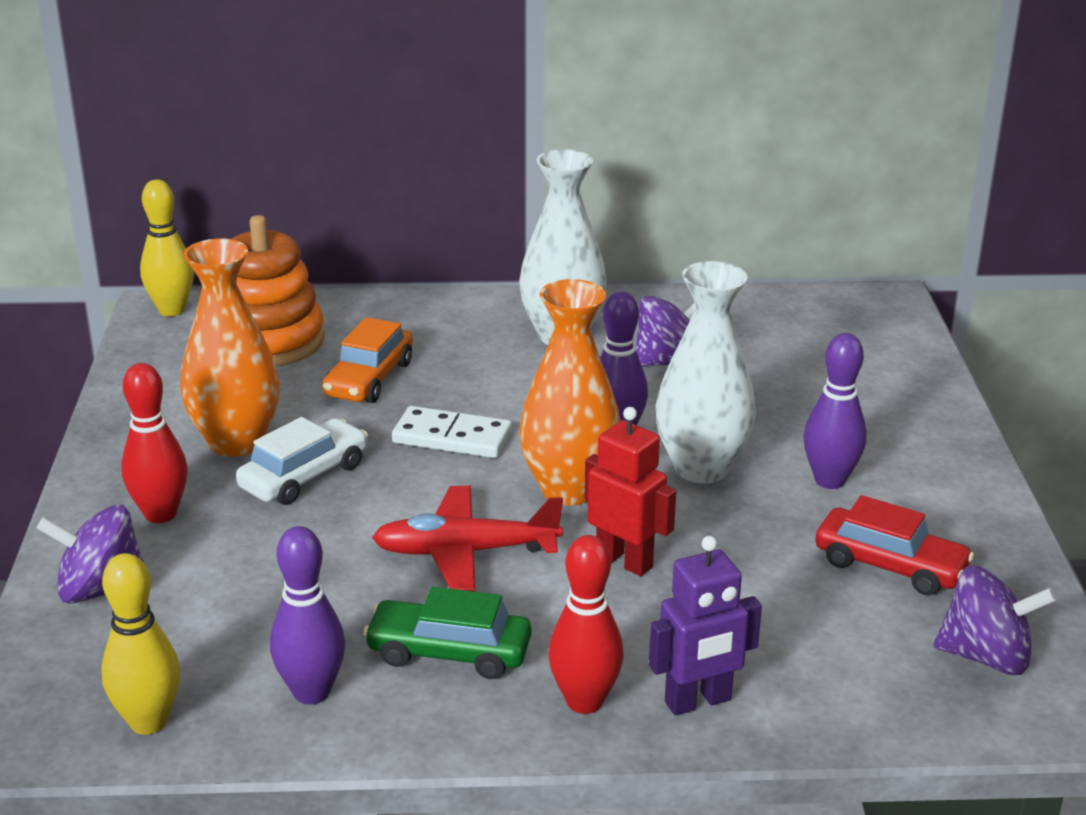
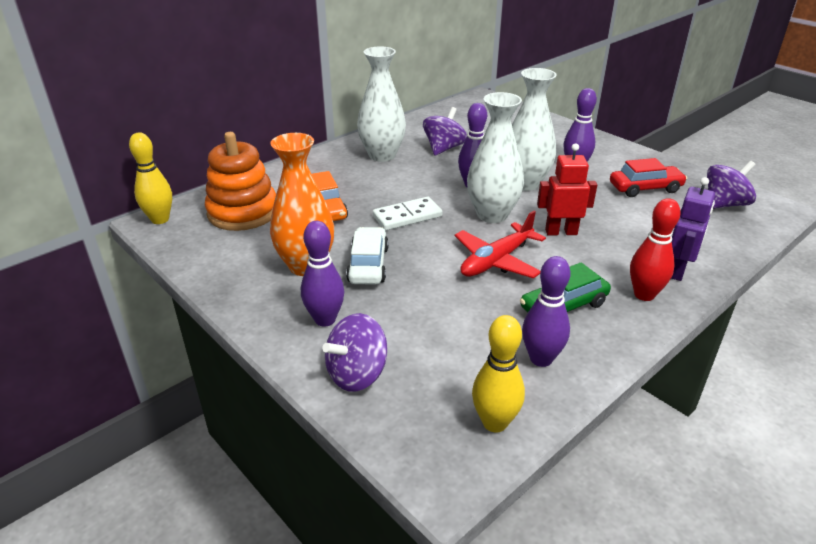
camera: 40 degrees left, 5 degrees up
red bowling pin [121,363,187,523] -> purple bowling pin [301,221,344,327]
orange vase [519,279,620,506] -> white vase [467,92,524,223]

